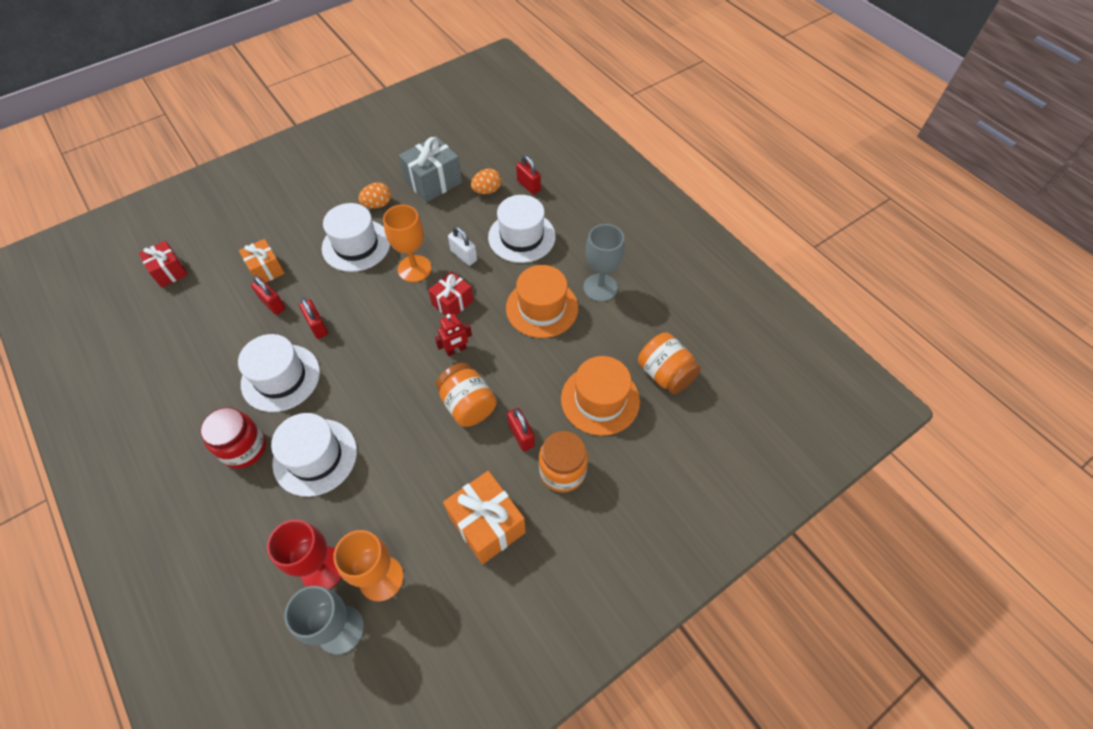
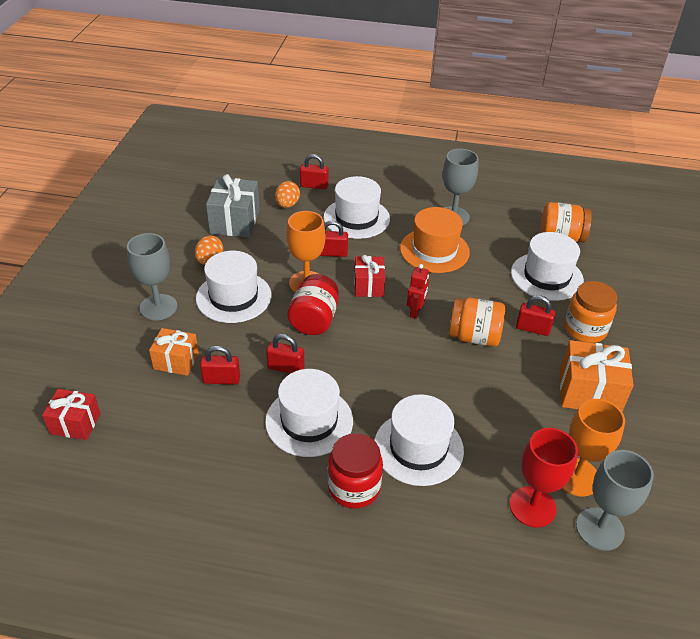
camera: 45 degrees left, 15 degrees down
white padlock [448,226,477,266] -> red padlock [320,220,348,257]
orange hat [561,356,640,436] -> white hat [511,232,584,301]
none -> grey goblet [127,233,177,320]
none -> red jar [287,274,339,335]

